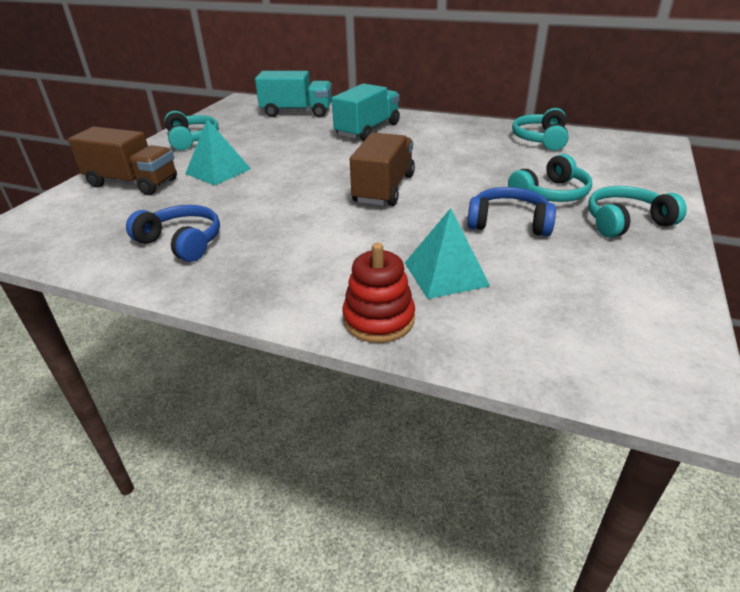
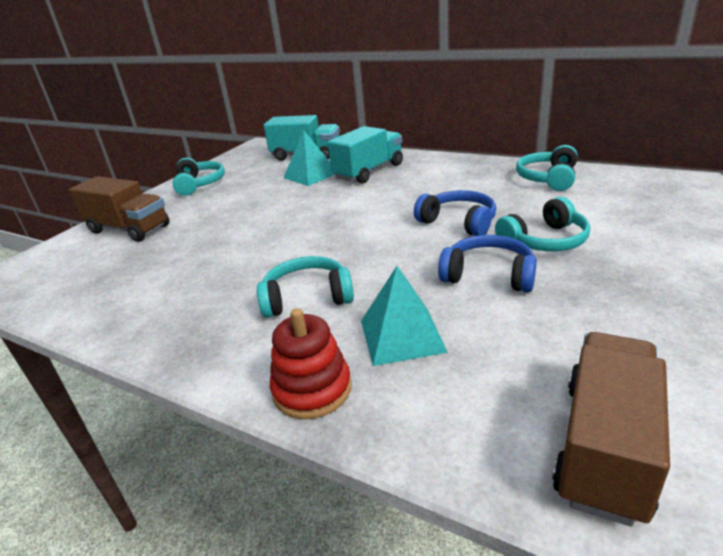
camera: 10 degrees right, 5 degrees down
blue headphones [126,205,220,262] -> blue headphones moved to [414,190,496,236]
turquoise pyramid [185,119,251,185] -> turquoise pyramid moved to [283,131,335,186]
brown truck [350,133,415,206] -> brown truck moved to [552,332,670,527]
turquoise headphones [588,186,687,238] -> turquoise headphones moved to [257,256,354,318]

